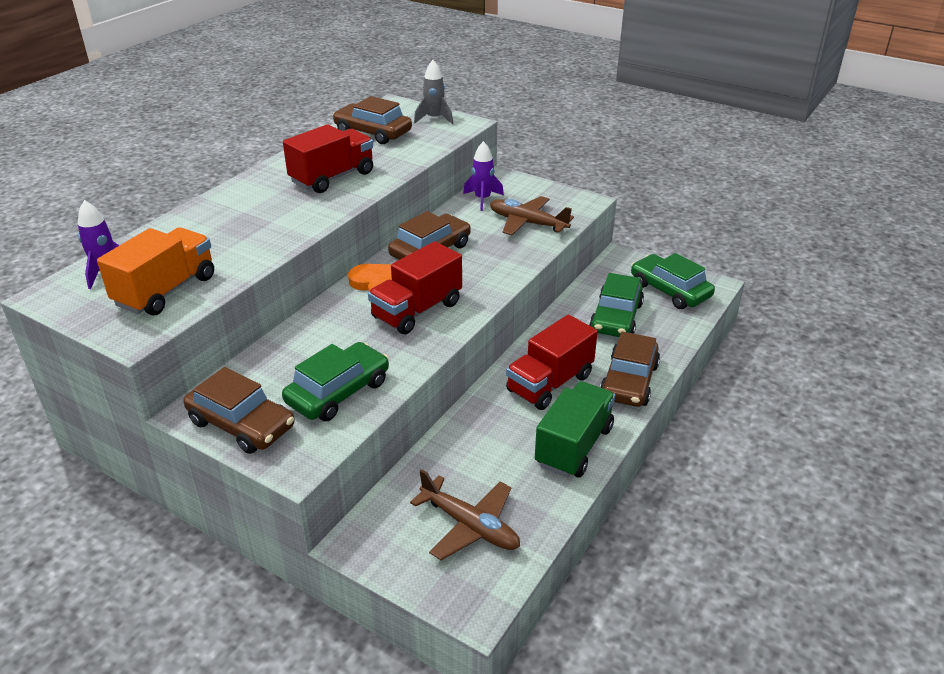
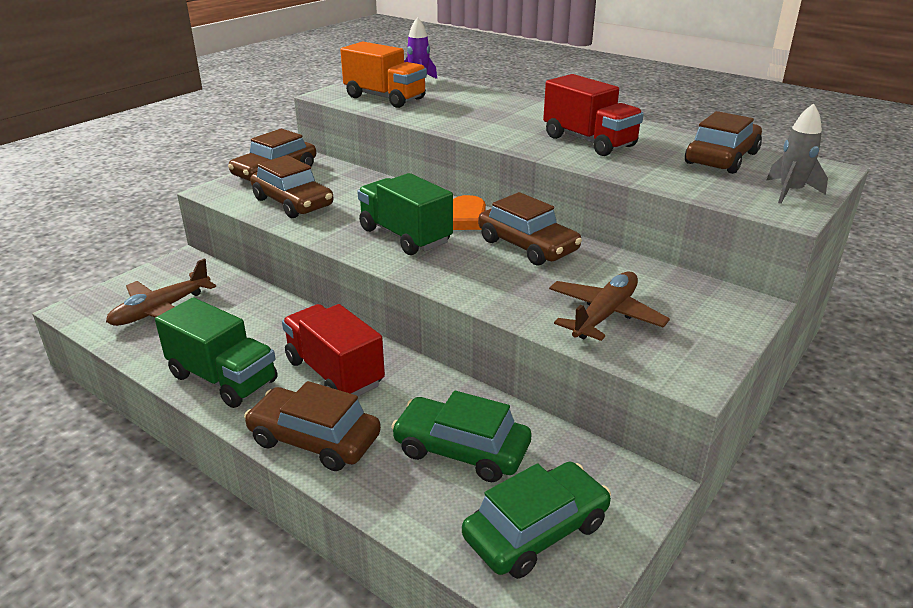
camera: 95 degrees right, 5 degrees down
green car [282,342,389,421] -> brown car [250,155,334,218]
red truck [368,241,462,334] -> green truck [357,173,453,255]
purple rocket [463,141,504,211] -> none

